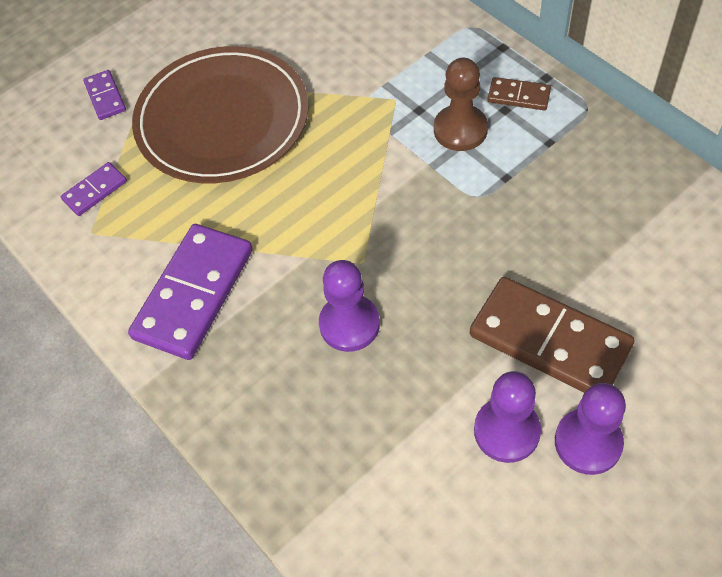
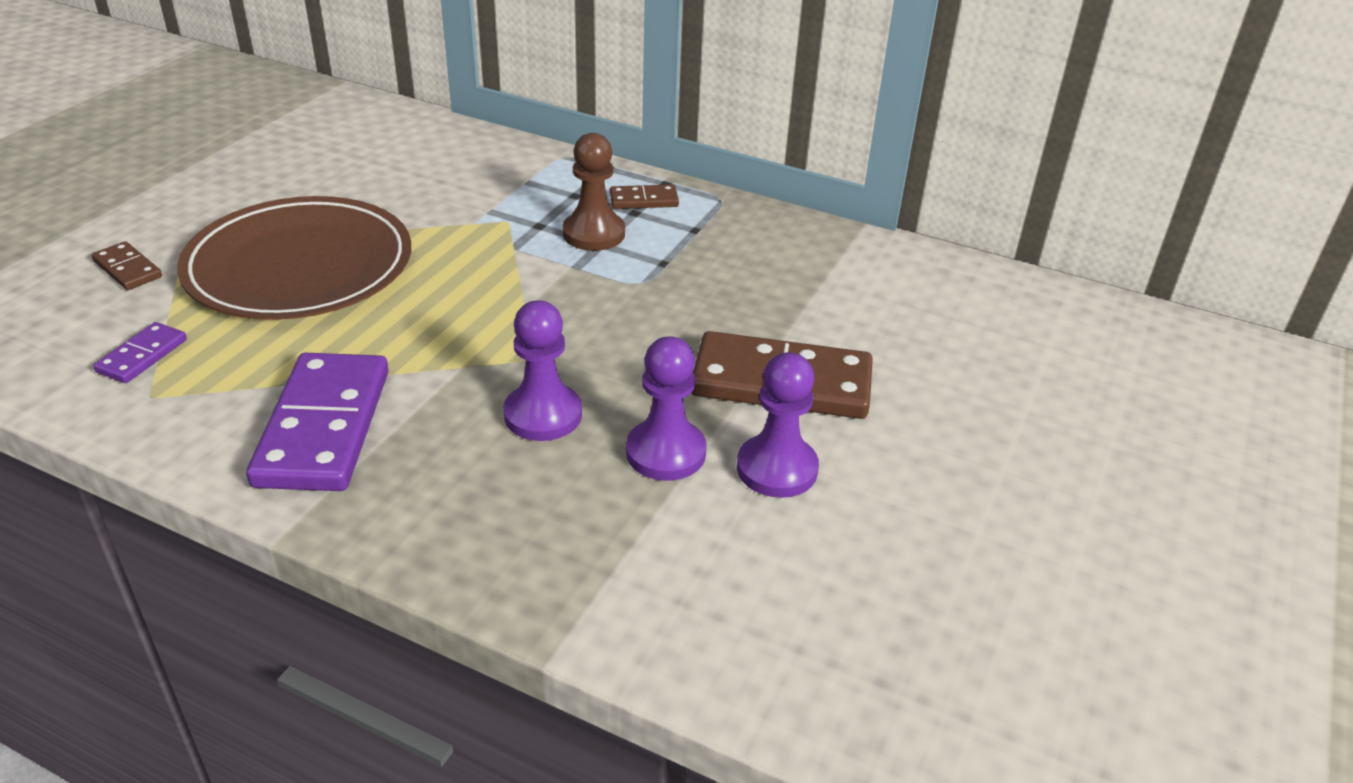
camera: 30 degrees left, 20 degrees down
purple domino [83,70,126,120] -> brown domino [91,241,162,290]
purple pawn [555,383,626,475] -> purple pawn moved to [626,336,707,481]

